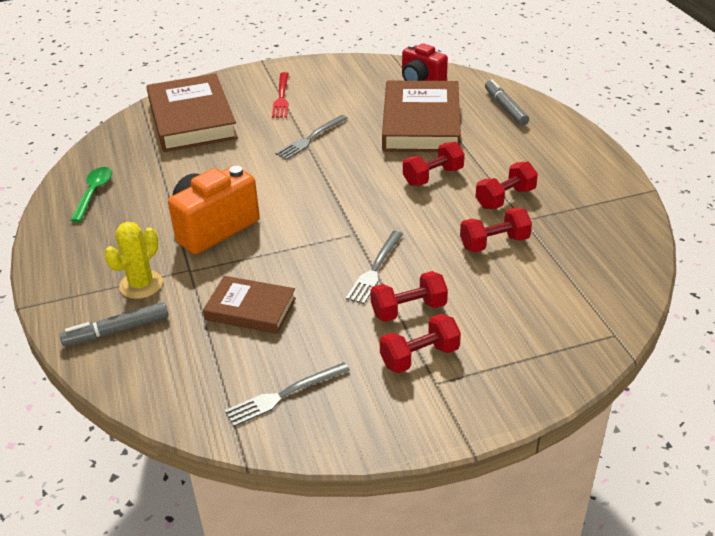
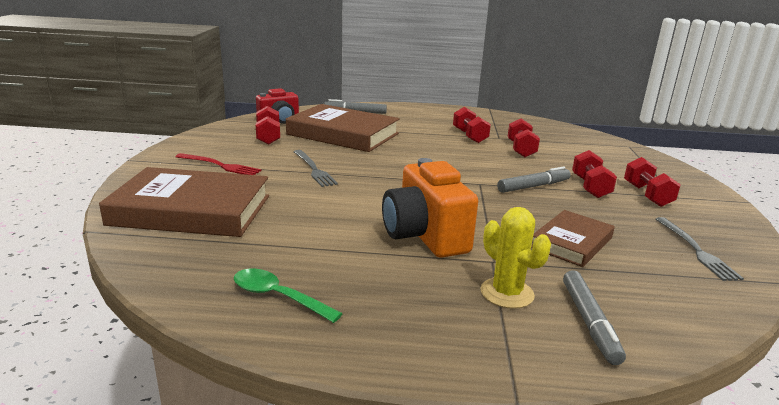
camera: 70 degrees left, 15 degrees down
grey fork [346,231,403,304] -> grey marker [497,166,571,193]
red dumbbell [403,142,465,186] -> red dumbbell moved to [256,106,280,144]

